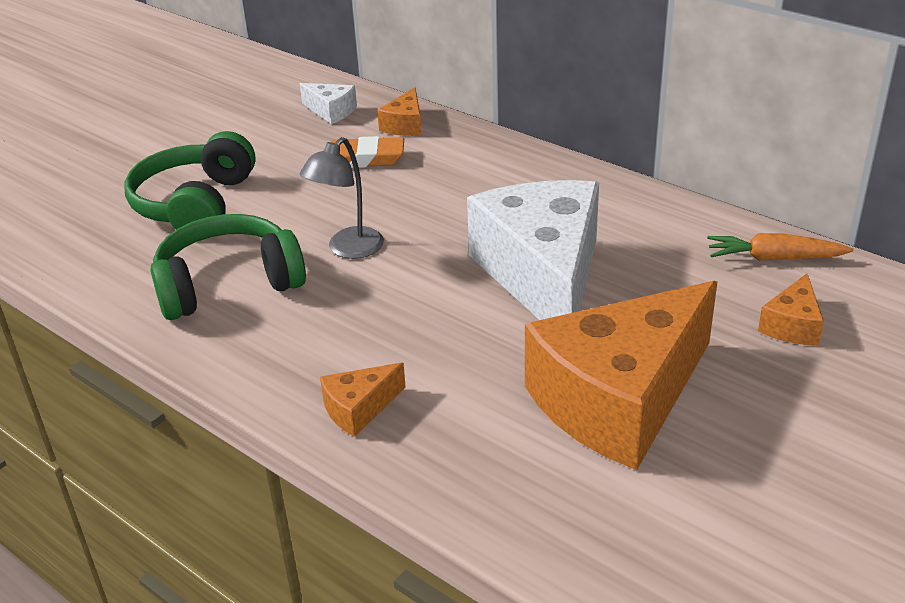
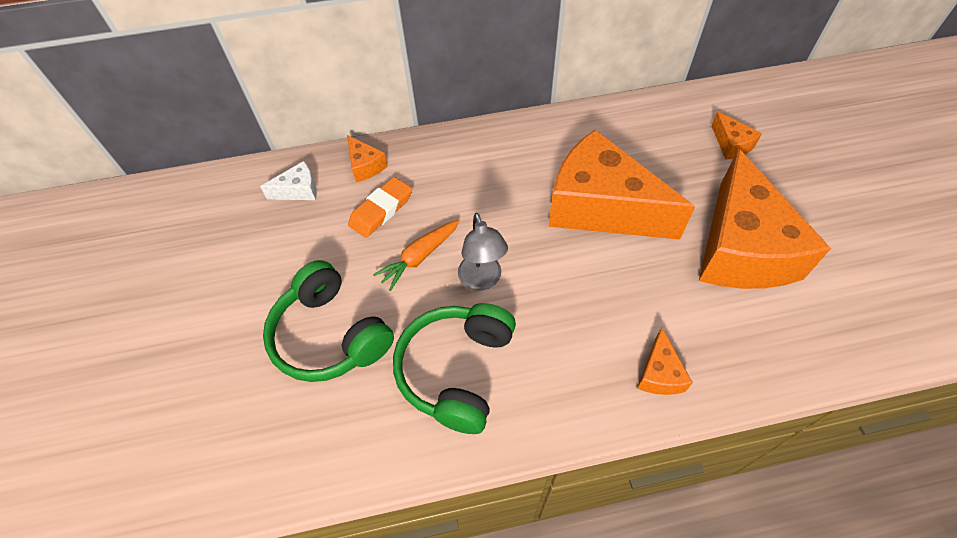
camera: 50 degrees left, 20 degrees up
white cheese [467,180,599,320] -> orange cheese [548,130,695,240]
orange carrot [707,233,853,261] -> orange carrot moved to [373,220,460,291]

